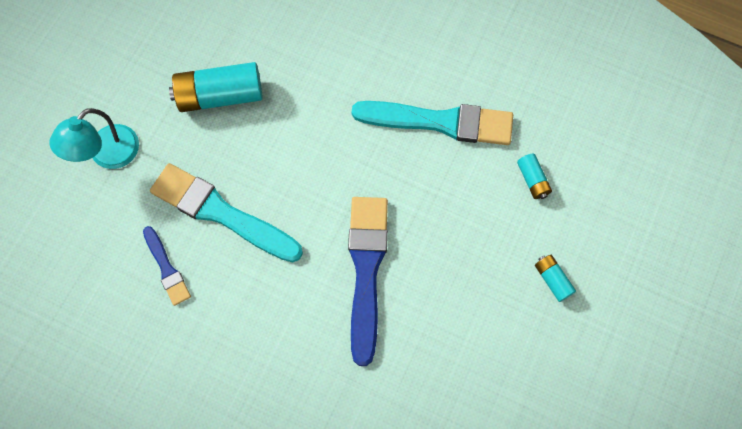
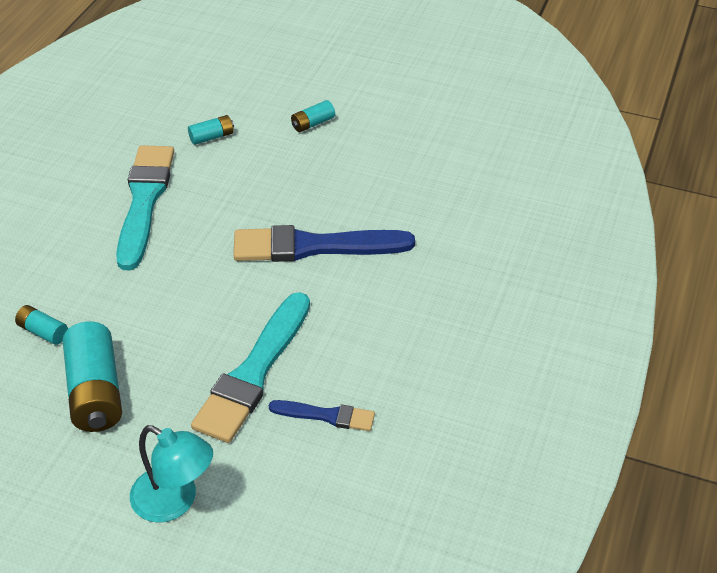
camera: 95 degrees left, 25 degrees down
blue brush [143,226,191,306] -> blue brush turned 45 degrees clockwise [269,400,375,431]
none -> turquoise battery [15,305,68,345]

